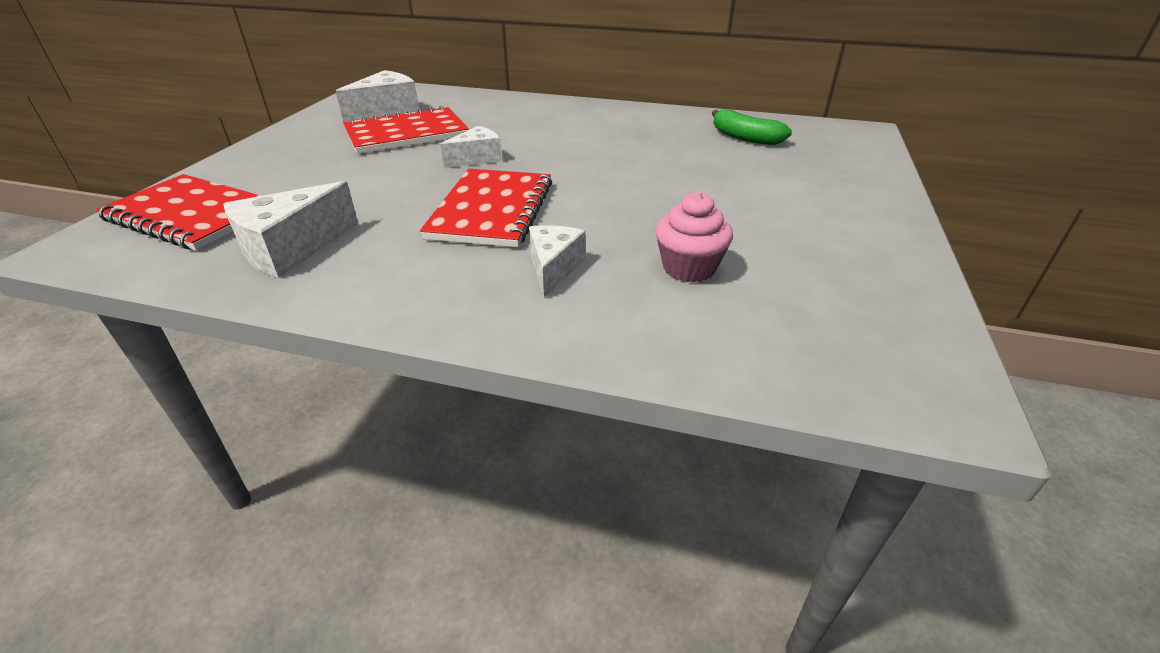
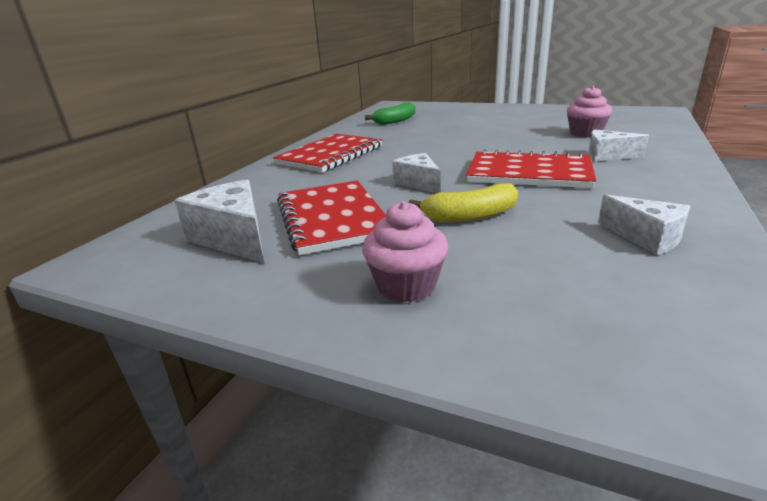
camera: 80 degrees left, 10 degrees down
red notebook [95,174,261,250] -> red notebook moved to [273,134,382,172]
white cheese [223,181,358,278] -> white cheese [598,195,690,255], size x0.66
none -> pink cupcake [362,201,448,302]
none -> yellow banana [409,183,518,222]

